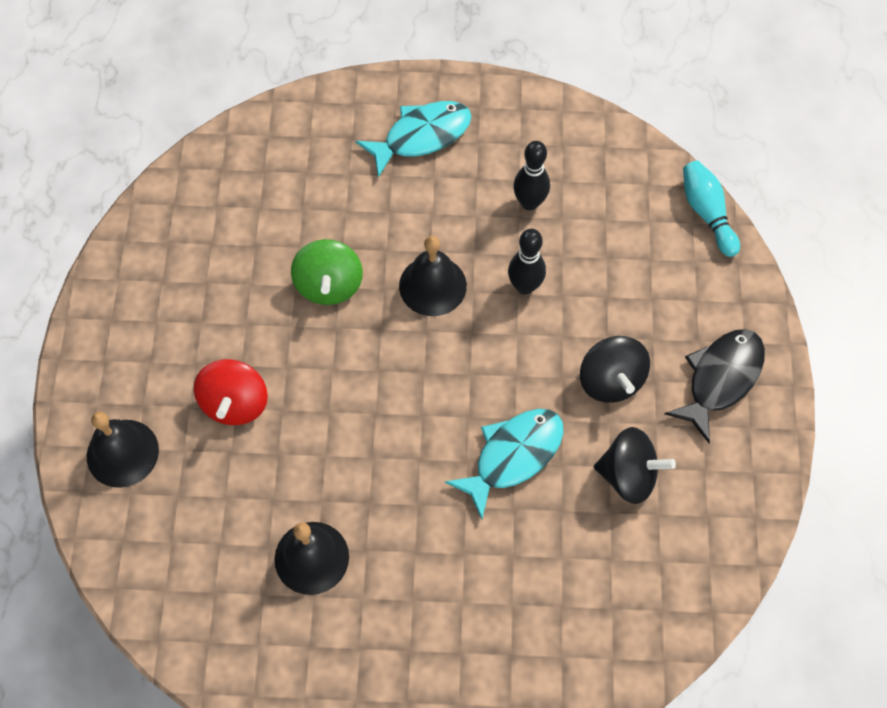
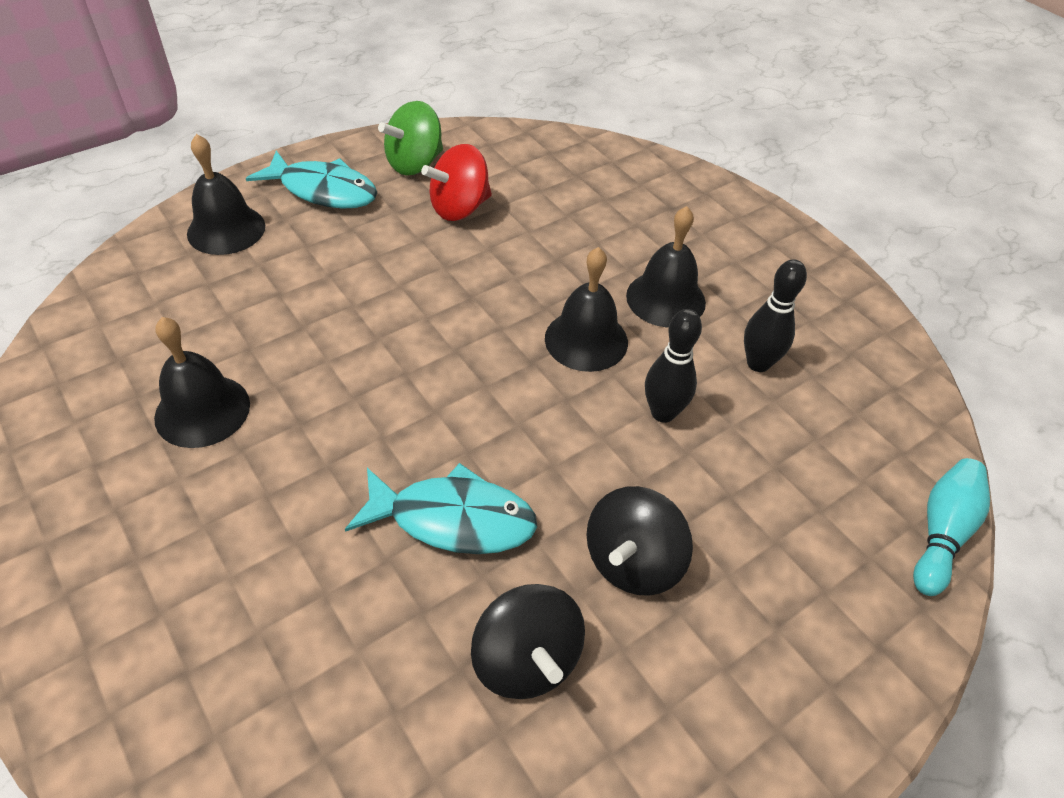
camera: 50 degrees right, 15 degrees down
red spinning top [193,359,268,425] -> red spinning top moved to [421,144,492,221]
green spinning top [291,239,363,305] -> green spinning top moved to [378,101,443,176]
turquoise fish [356,101,472,178] -> turquoise fish moved to [246,151,377,209]
black fish [664,329,765,443] -> none
none -> black bell [626,206,706,328]

